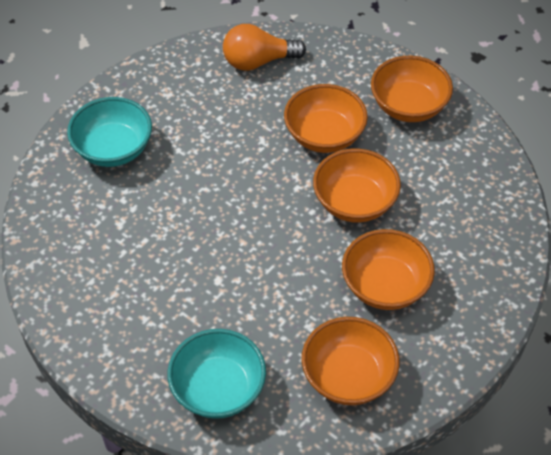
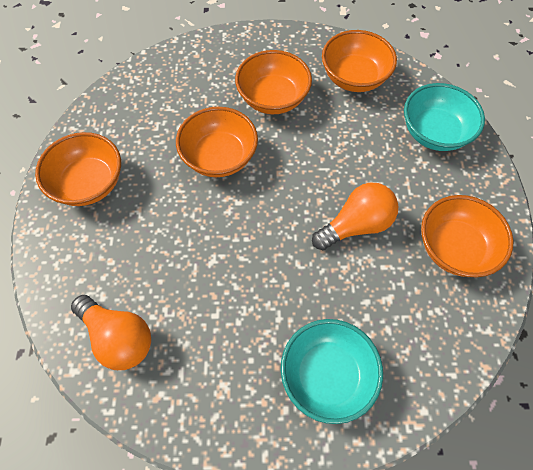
camera: 130 degrees left, 10 degrees up
orange bowl [284,84,368,153] -> orange bowl moved to [421,195,513,277]
none -> orange light bulb [312,183,398,250]

